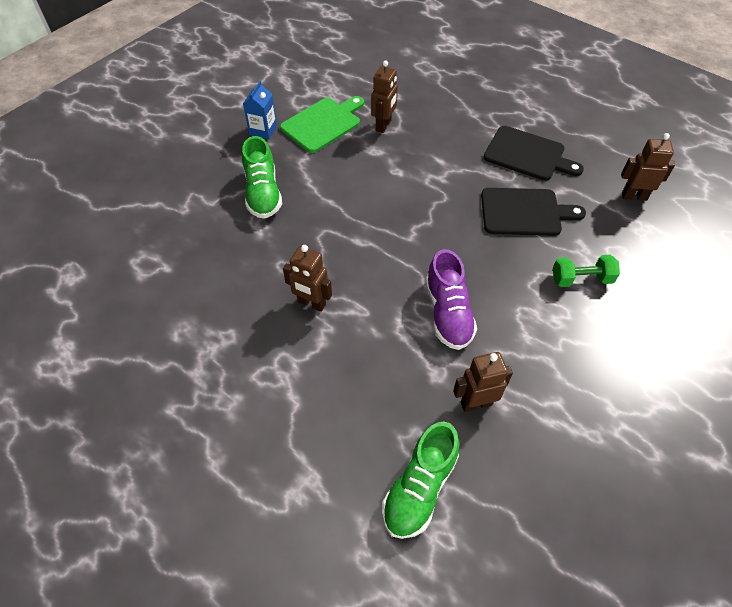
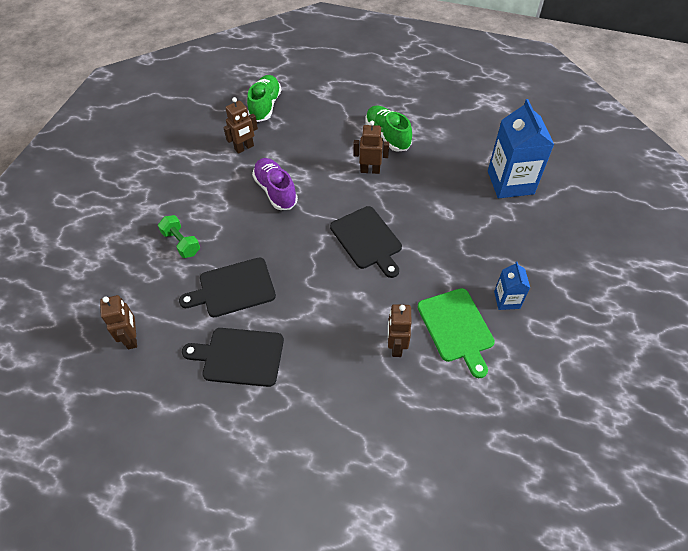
camera: 160 degrees right, 0 degrees up
green shoe [242,136,282,219] -> green shoe moved to [365,105,412,152]
green cutting board [280,96,364,153] -> green cutting board turned 45 degrees counterclockwise [417,288,495,378]
green dumbbell [553,254,620,287] -> green dumbbell turned 75 degrees clockwise [158,215,200,258]
brown robot [621,133,675,201] -> brown robot turned 90 degrees counterclockwise [100,295,137,349]
none -> black cutting board [330,206,402,278]
none -> blue carton [488,99,554,198]

